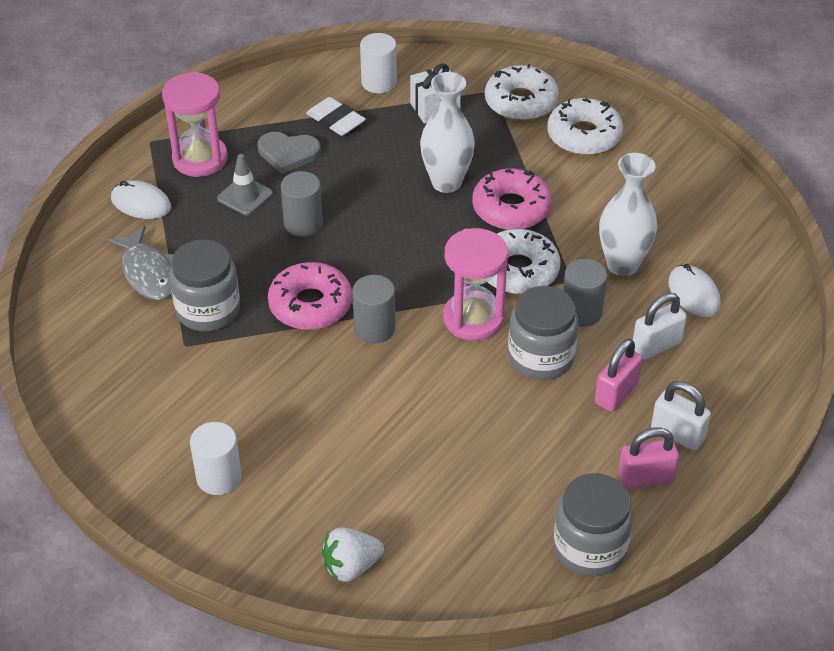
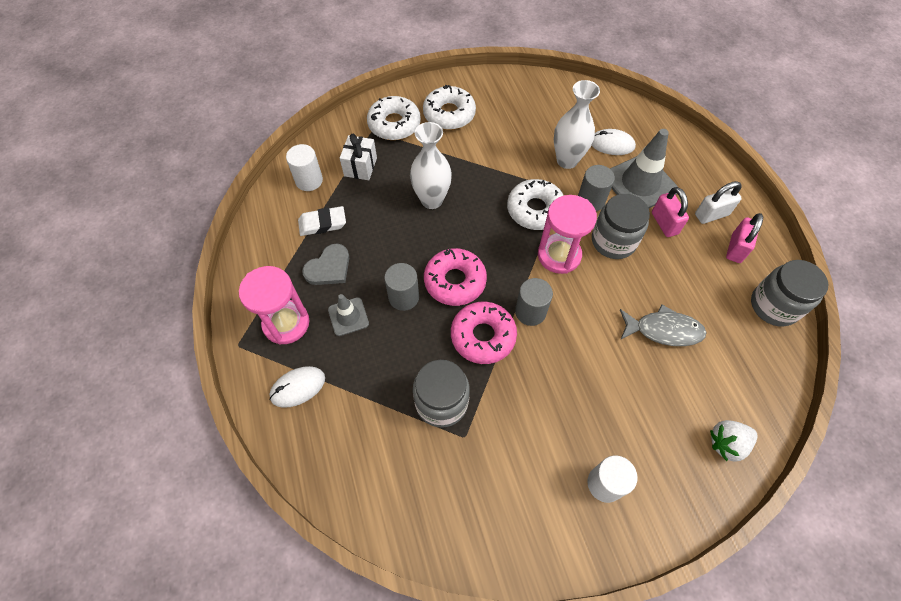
camera: 55 degrees left, 15 degrees up
grey fish [107,226,174,301] -> grey fish moved to [620,305,707,346]
white strawberry [322,527,384,582] -> white strawberry turned 60 degrees clockwise [710,420,758,462]
pink donut [472,168,552,230] -> pink donut moved to [424,248,487,306]
white padlock [633,293,687,360] -> grey traffic cone [610,129,678,208]

